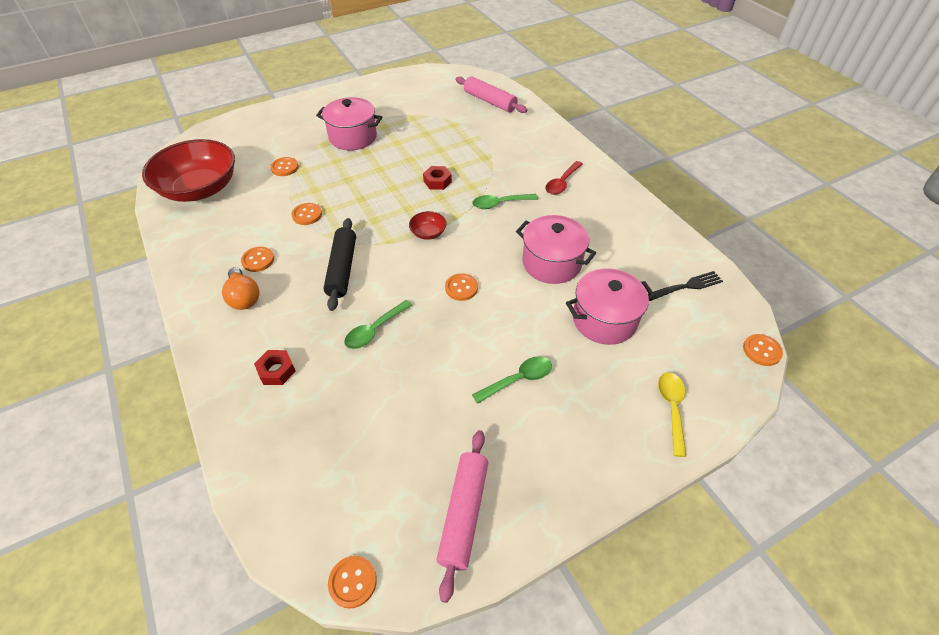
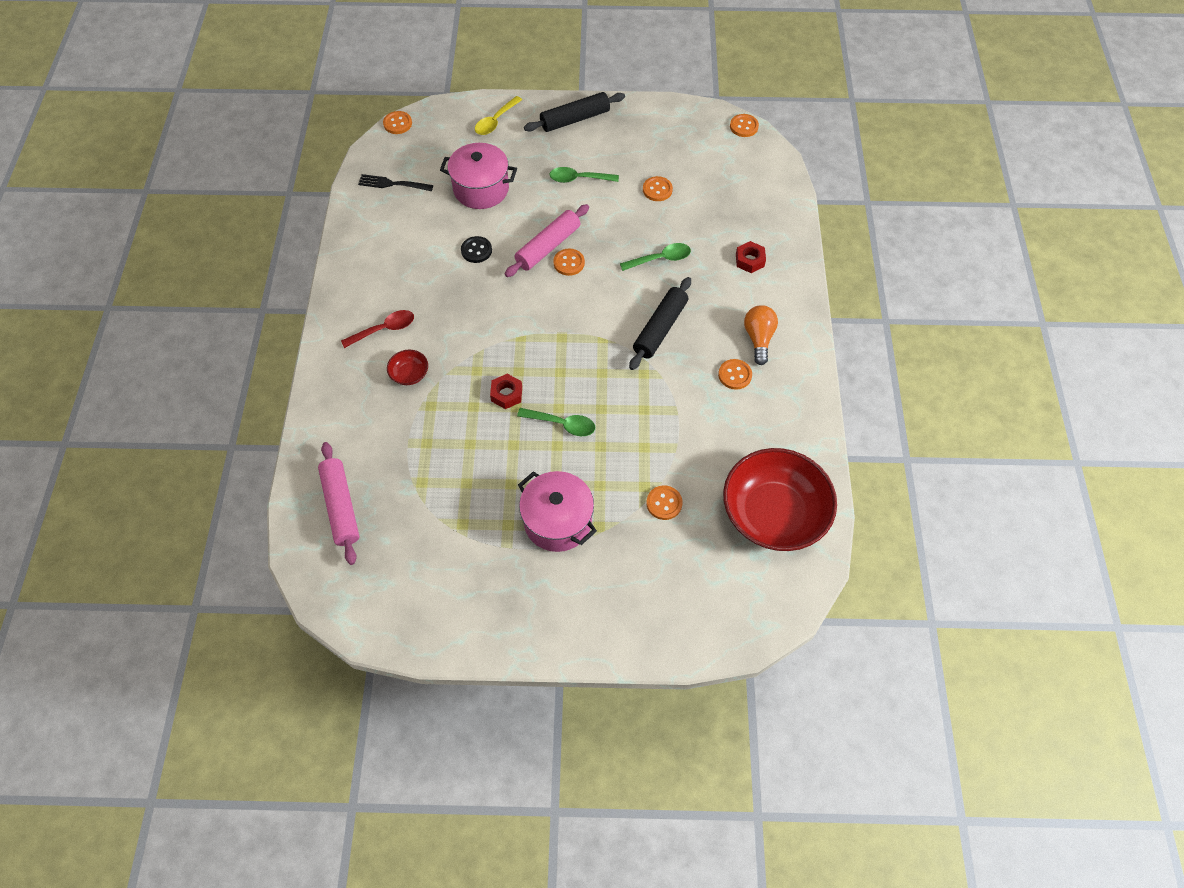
camera: 150 degrees left, 10 degrees up
orange button [291,203,322,225] -> orange button moved to [643,176,673,201]
red bowl [409,211,446,240] -> red bowl moved to [387,350,428,385]
pink rolling pin [436,430,488,603] -> pink rolling pin moved to [505,204,589,277]
green spoon [472,194,538,209] -> green spoon moved to [517,408,595,436]
pink pot [516,215,596,284] -> black button [461,236,492,263]
none -> black rolling pin [524,92,625,132]

